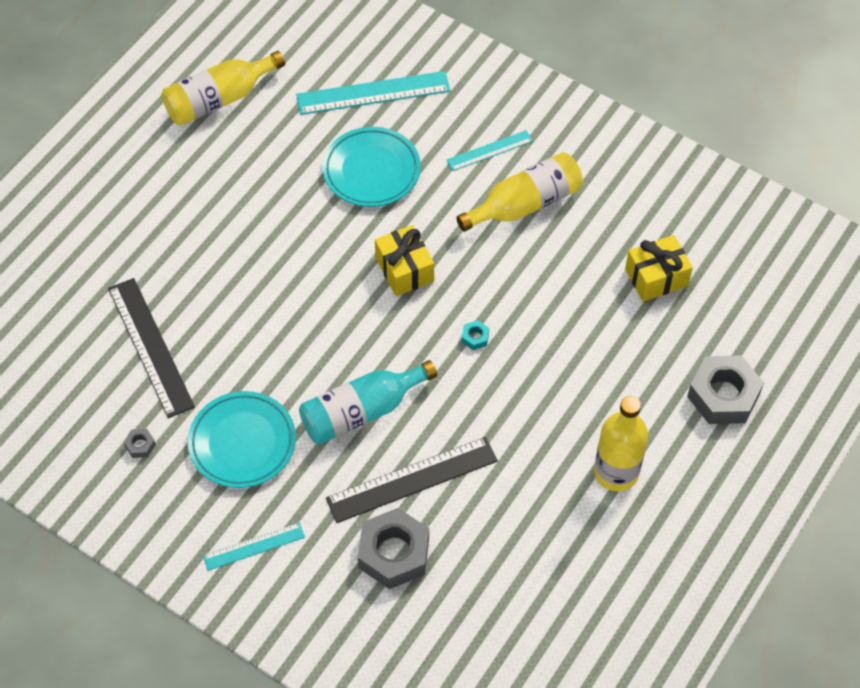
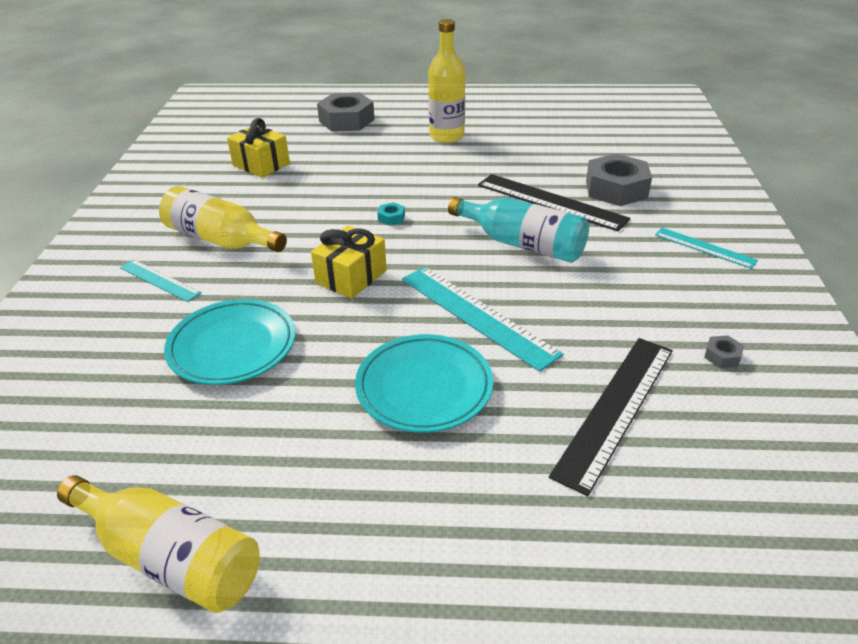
camera: 120 degrees left, 20 degrees down
turquoise plate [188,391,296,488] -> turquoise plate moved to [355,334,493,433]
turquoise ruler [296,71,450,115] -> turquoise ruler moved to [402,266,563,372]

